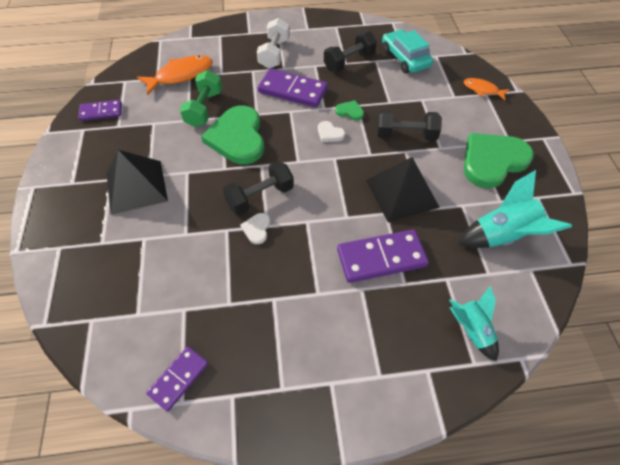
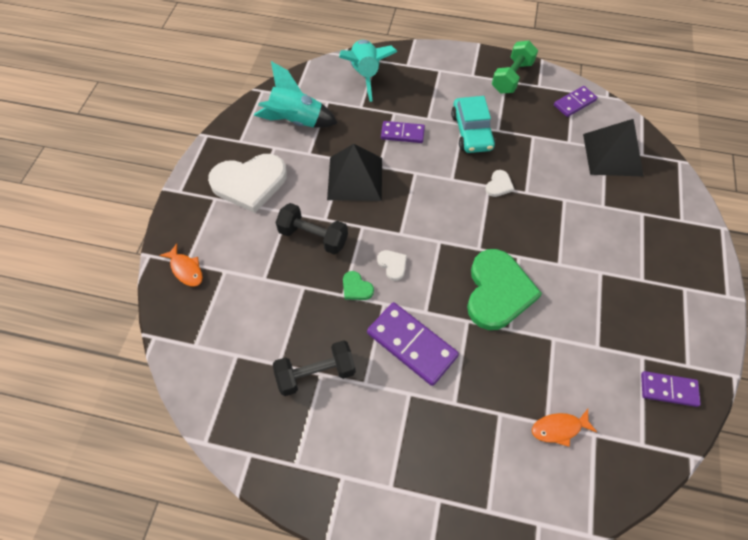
camera: 160 degrees left, 5 degrees up
black pyramid [107,150,168,215] -> black pyramid moved to [583,119,644,177]
orange fish [137,55,213,95] -> orange fish [532,409,597,447], size x0.58
green dumbbell [180,70,222,127] -> green dumbbell moved to [492,40,538,94]
black dumbbell [223,161,294,215] -> none
white dumbbell [257,18,290,69] -> none
purple domino [337,229,429,283] -> purple domino [381,121,425,143], size x0.61
turquoise car [382,29,433,74] -> turquoise car moved to [451,96,495,153]
turquoise rocket [449,286,499,361] -> turquoise rocket [339,40,397,102], size x1.54
green heart [464,133,534,188] -> white heart [208,154,287,213]

